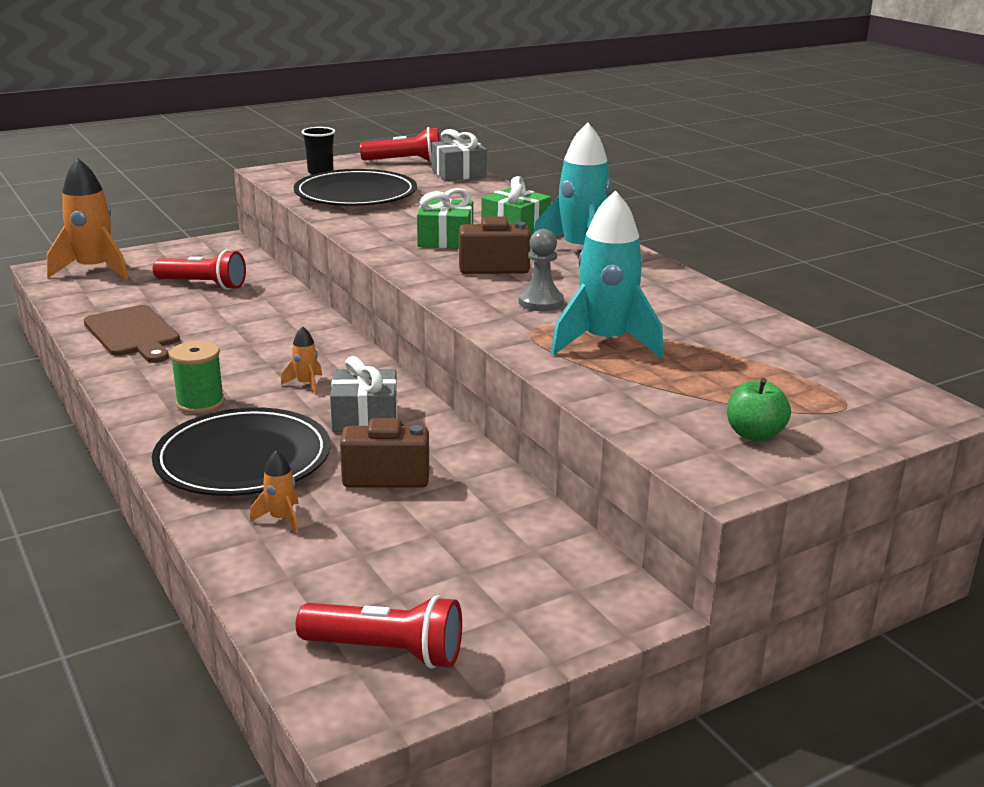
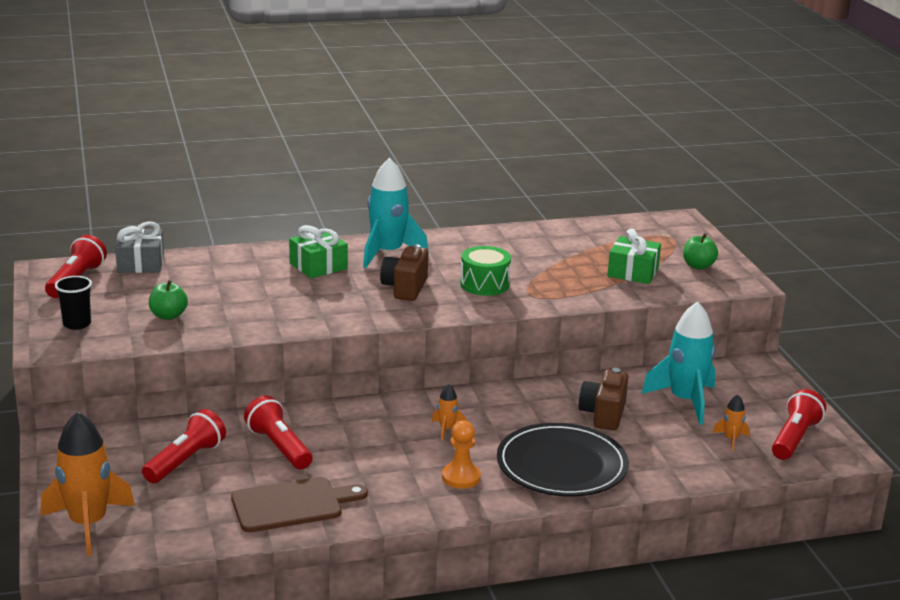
camera: 75 degrees left, 0 degrees up
green spool [170,341,225,414] -> orange pawn [442,421,481,489]
orange rocket [250,451,299,533] -> orange rocket moved to [712,395,749,451]
black plate [294,169,417,206] -> green apple [149,280,188,320]
grey gift [330,356,397,432] -> none
green gift [417,188,473,249] -> green gift moved to [607,229,661,284]
grey pawn [518,229,564,311] -> green drum [460,246,511,296]
turquoise rocket [551,190,664,359] -> turquoise rocket moved to [641,301,716,425]
none -> red flashlight [244,396,313,469]

